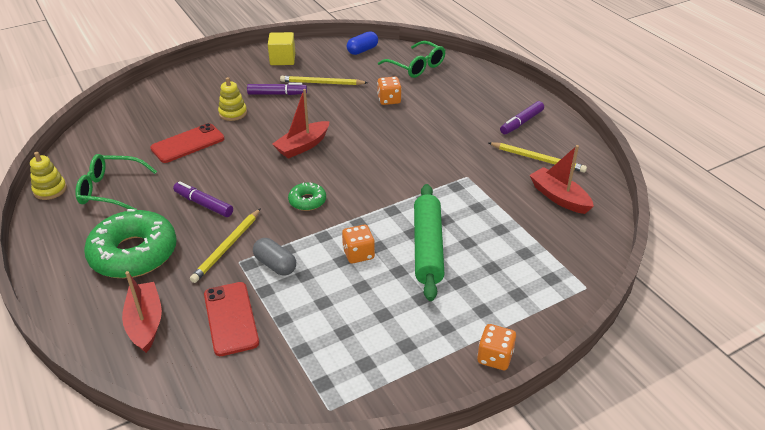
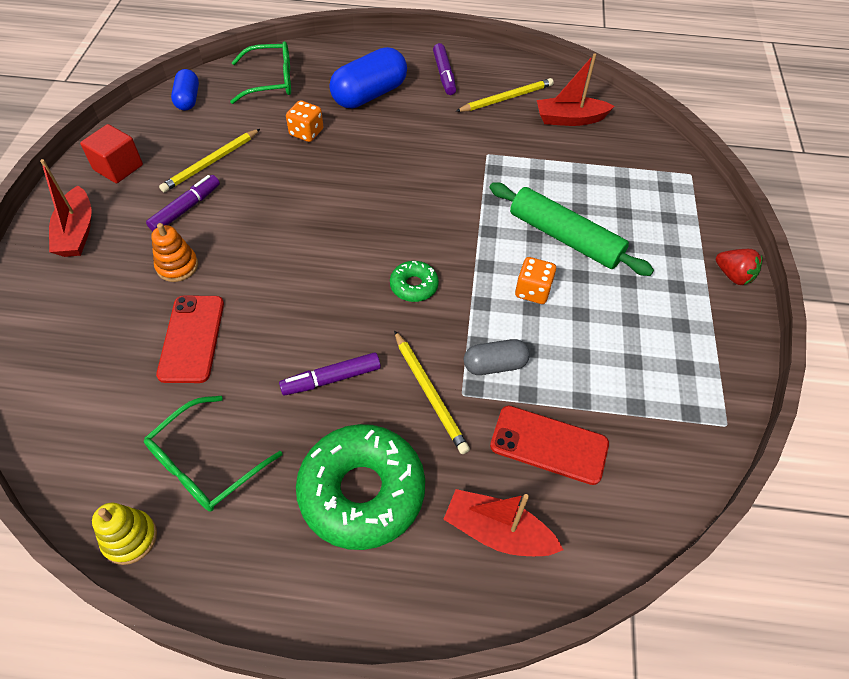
camera: 55 degrees left, 15 degrees up
yellow stacking toy [218,77,247,121] -> orange stacking toy [151,223,198,282]
yellow cube [268,32,295,65] -> red cube [80,124,143,183]
red boat [272,89,330,159] -> red boat moved to [40,159,91,257]
orange dice [477,324,516,370] -> red strawberry [716,249,763,285]
none -> blue capsule [329,47,407,108]

